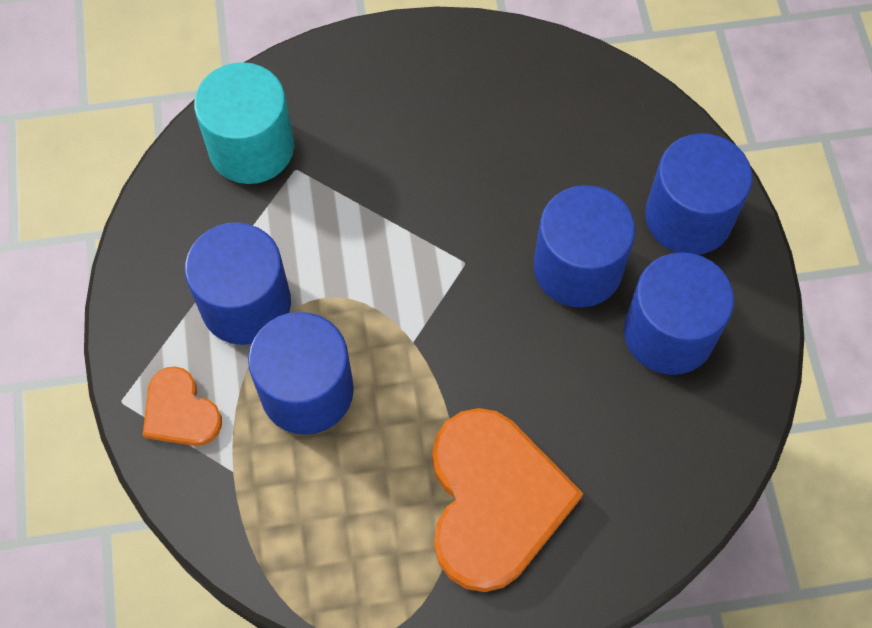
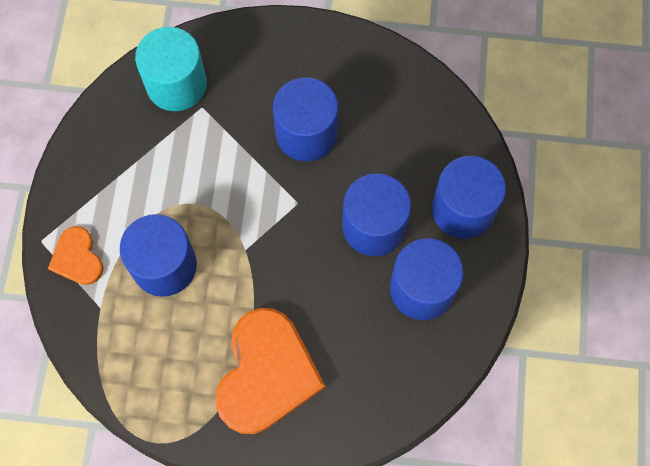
camera: 15 degrees right, 5 degrees up
blue cylinder [185,222,291,345] -> blue cylinder moved to [273,77,338,161]

